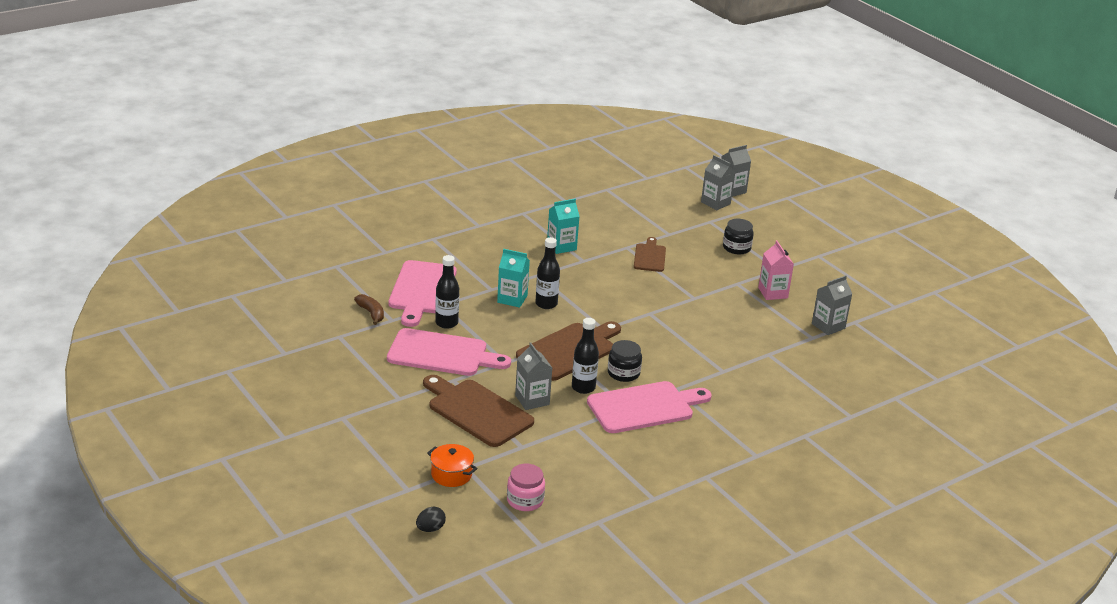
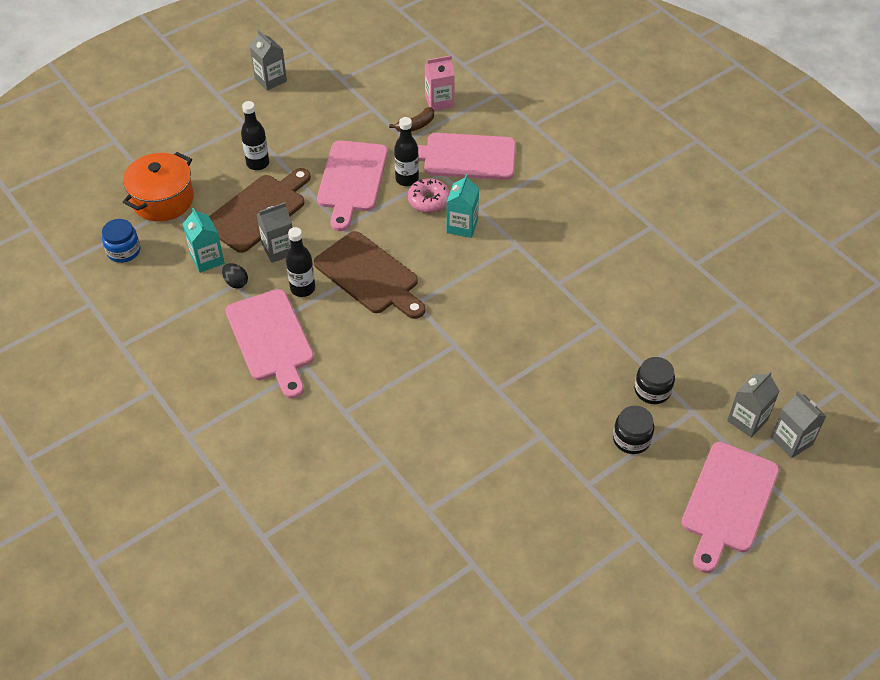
camera: 90 degrees right, 20 degrees up
black egg [416,507,446,532] -> black egg moved to [222,263,248,288]
orange pot [427,444,478,487] -> orange pot [123,152,194,222], size x1.69
pink jar [507,464,545,511] -> blue jar [102,219,140,263]
black bottle [535,237,560,309] -> black bottle moved to [241,101,269,170]
turquoise carton [547,199,579,254] -> turquoise carton moved to [183,208,225,273]
black jar [608,340,642,382] -> black jar moved to [634,357,675,404]
brown cutting board [634,237,666,272] -> none
pink carton [758,240,794,300] -> pink carton moved to [425,55,455,111]
grey carton [812,275,852,335] -> grey carton moved to [250,30,287,91]
none -> pink donut [408,178,450,213]
none -> pink cutting board [681,442,779,573]

